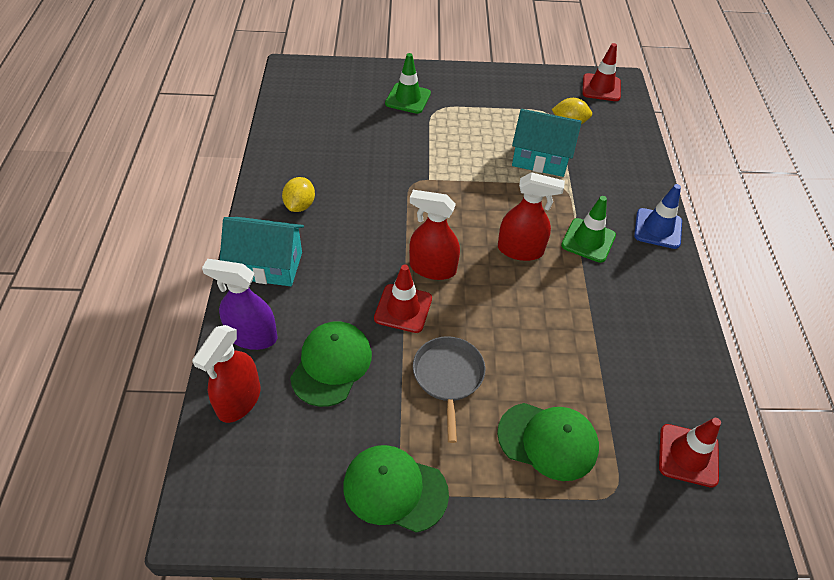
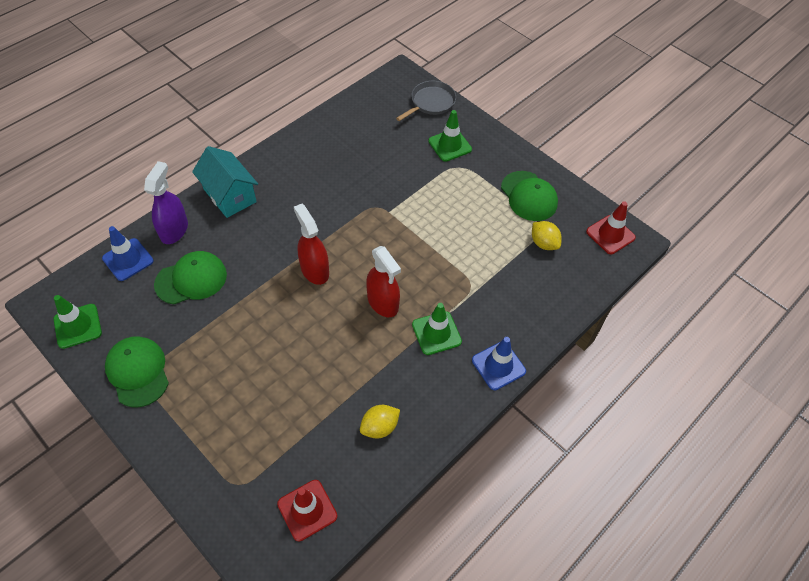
camera: 45 degrees right, 5 degrees up
red spray bottle [192,325,260,423] -> blue traffic cone [102,226,154,281]
purple spray bottle [202,259,278,350] -> purple spray bottle turned 45 degrees clockwise [144,161,188,244]
yellow lemon [282,177,315,212] -> yellow lemon moved to [360,405,400,438]
red traffic cone [374,265,432,333] -> none
grey pan [413,336,485,443] -> grey pan moved to [396,81,456,121]
green cap [497,403,599,481] -> green cap moved to [501,171,558,221]
turquoise house [512,109,582,177] -> none
none -> green traffic cone [53,295,102,349]

